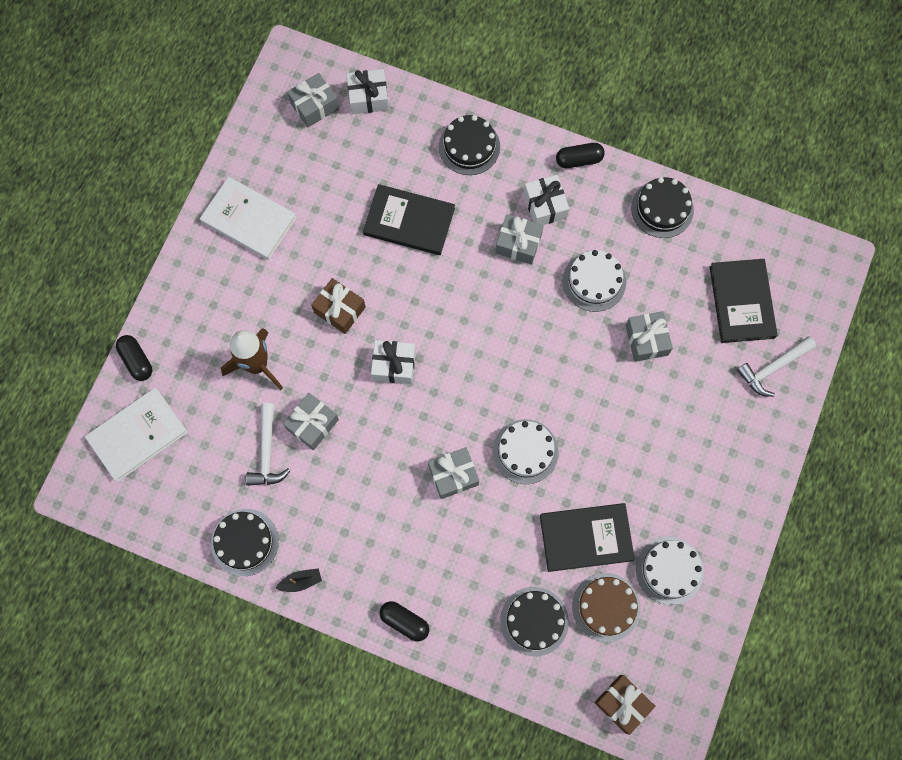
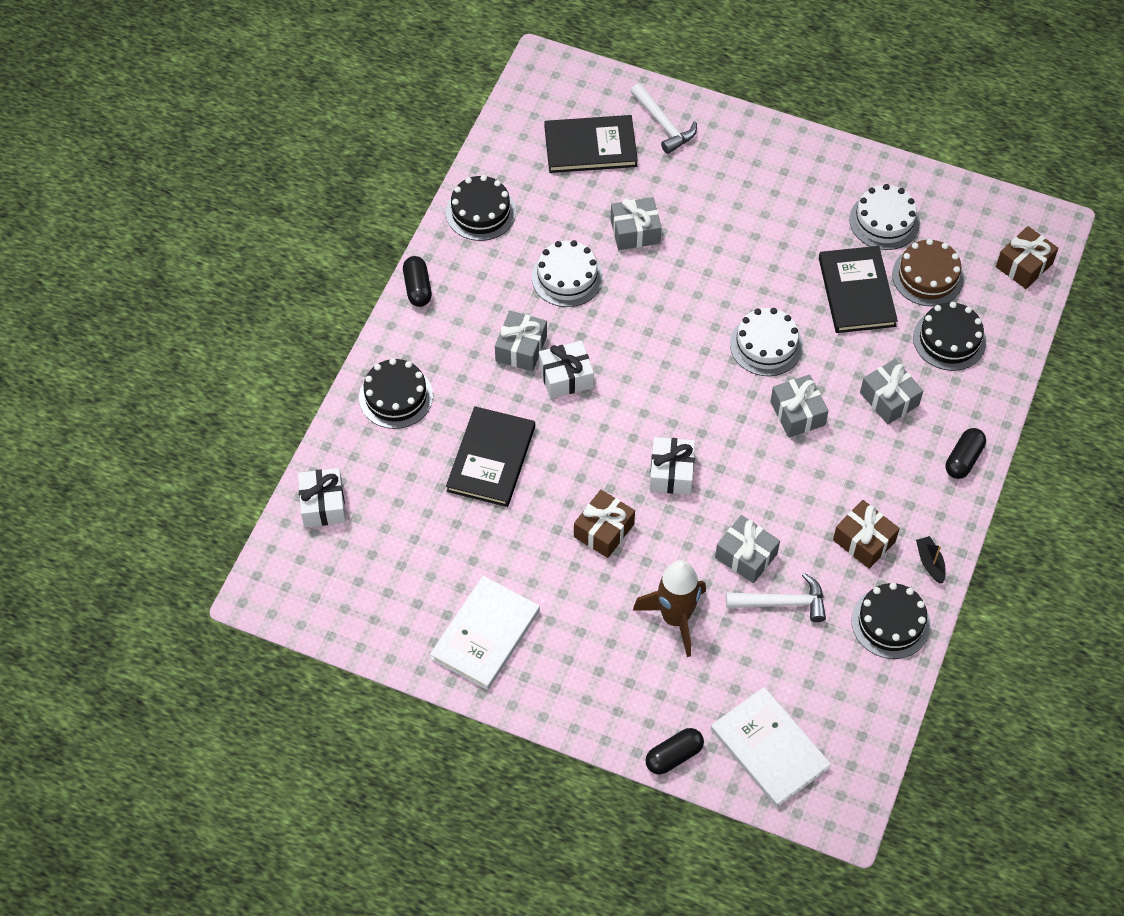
camera: 90 degrees left, 15 degrees down
grey gift [287,73,339,128] -> grey gift moved to [860,359,923,424]
white gift [523,175,569,225] -> white gift moved to [539,341,594,399]
none -> brown gift [833,500,900,569]

